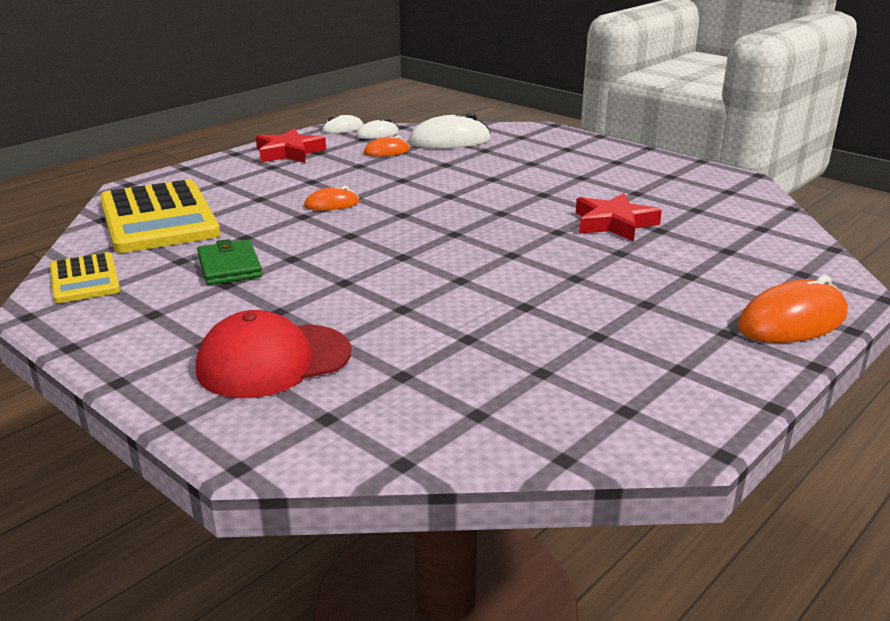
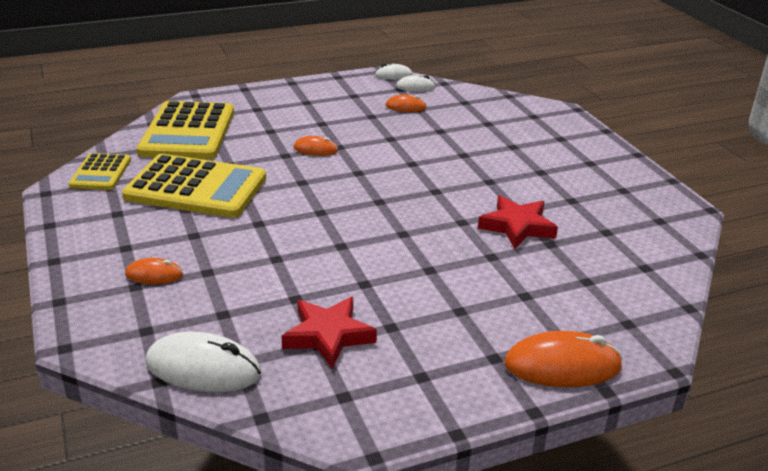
camera: 25 degrees right, 5 degrees up
red cap [196,310,351,398] -> orange mouse [125,258,183,284]
green wallet [197,239,262,285] -> yellow calculator [122,154,266,218]
red star [256,128,326,163] -> red star moved to [282,297,377,369]
white mouse [409,113,491,149] -> white mouse moved to [145,332,261,392]

